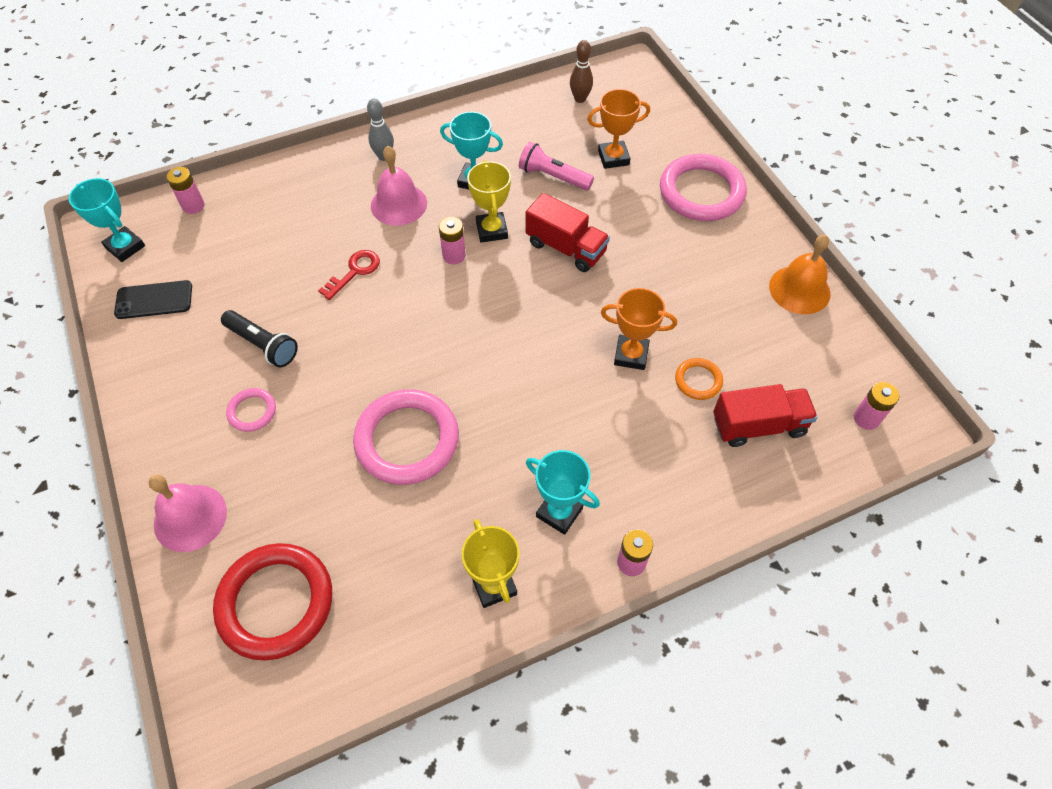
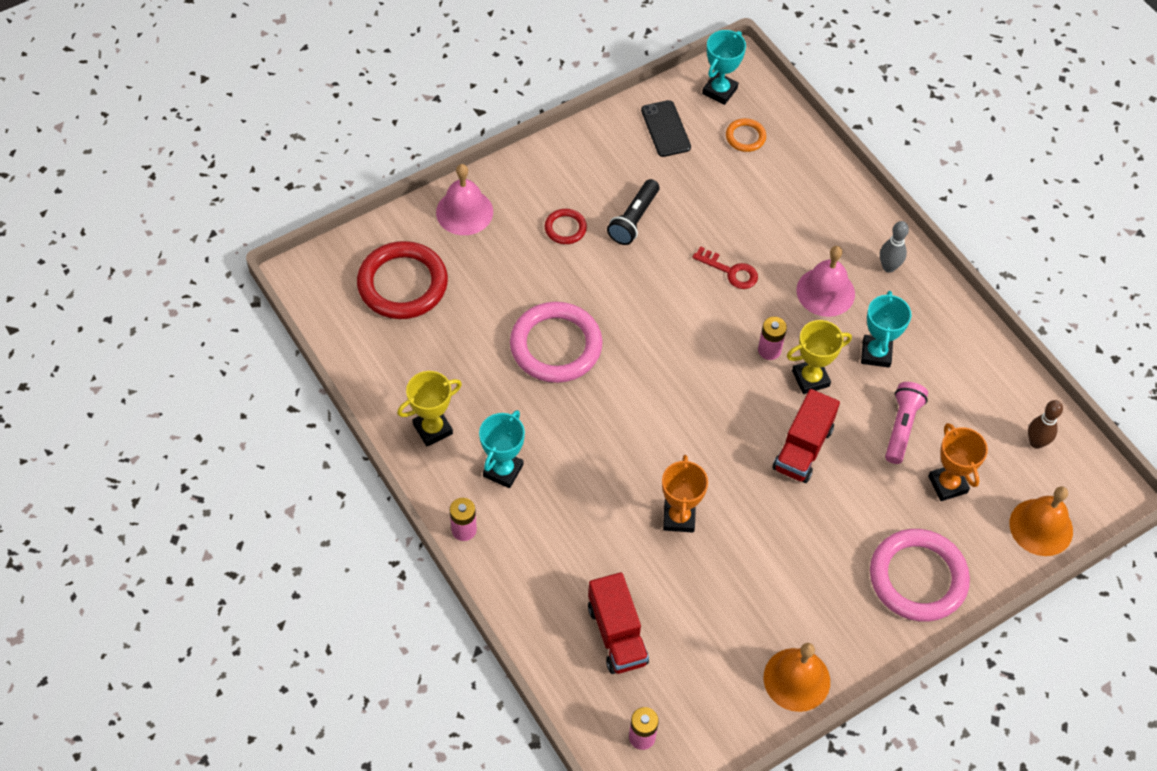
camera: 80 degrees right, 0 degrees up
pink battery [166,167,205,214] -> none
pink ring [226,388,276,432] -> red ring [545,209,587,244]
orange ring [675,358,723,400] -> orange ring moved to [726,118,766,152]
none -> orange bell [1009,486,1073,556]

